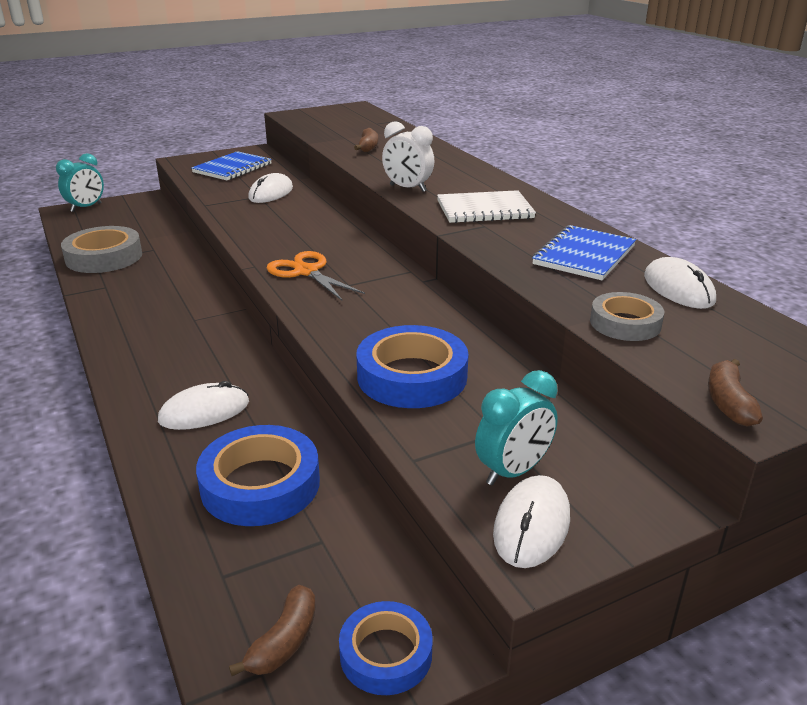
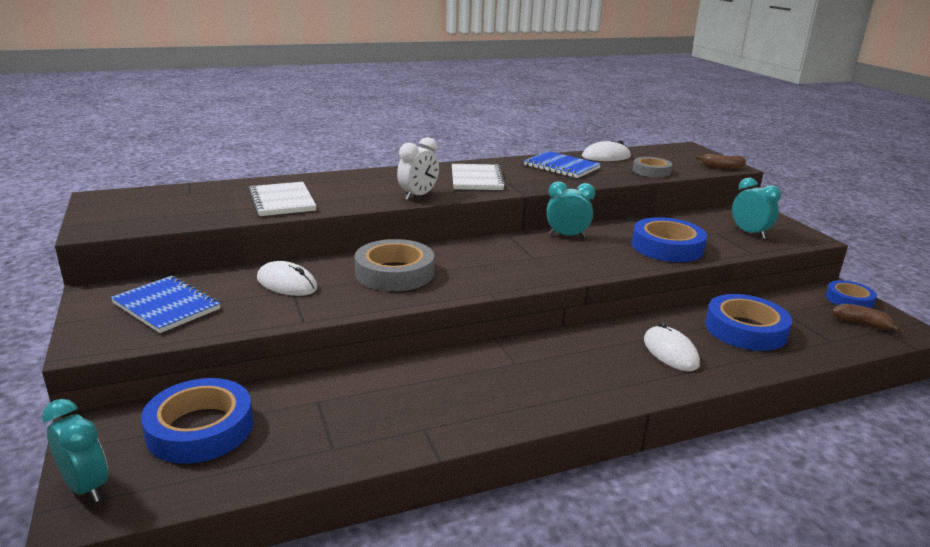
camera: 85 degrees left, 5 degrees down
grey tape [61,226,142,273] -> grey tape moved to [355,239,434,291]
orange scissors [267,251,365,300] -> none
brown banana [354,128,378,152] -> white notebook [248,182,317,216]
white mouse [493,475,570,568] -> none
none -> blue tape [141,378,253,464]
none -> turquoise clock [547,182,595,237]

